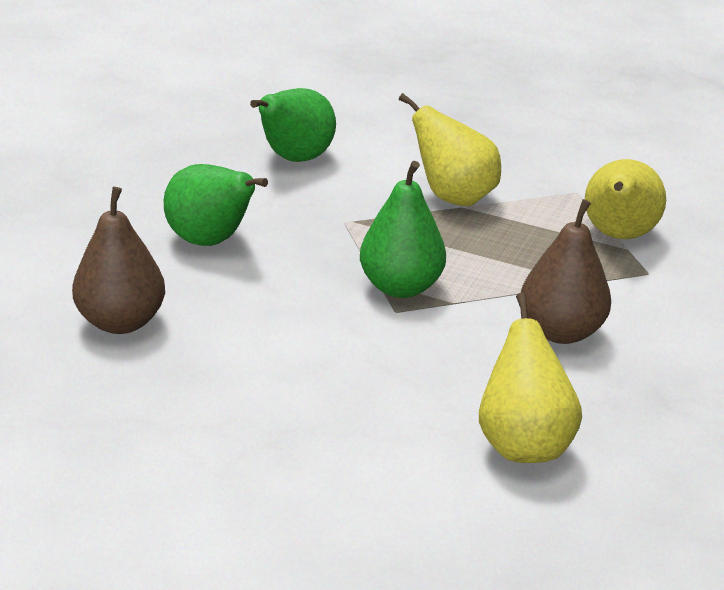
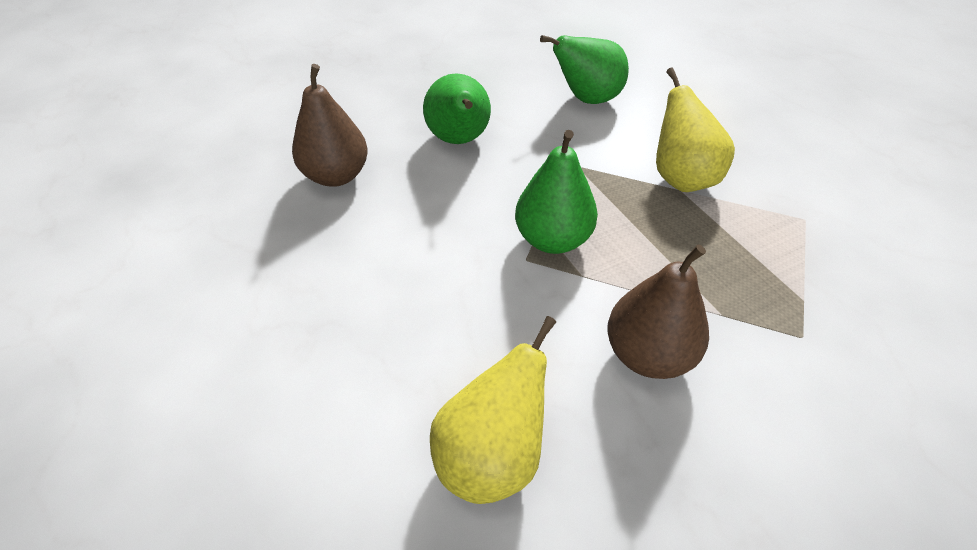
camera: 40 degrees right, 15 degrees up
yellow pear [585,159,666,239] -> none

